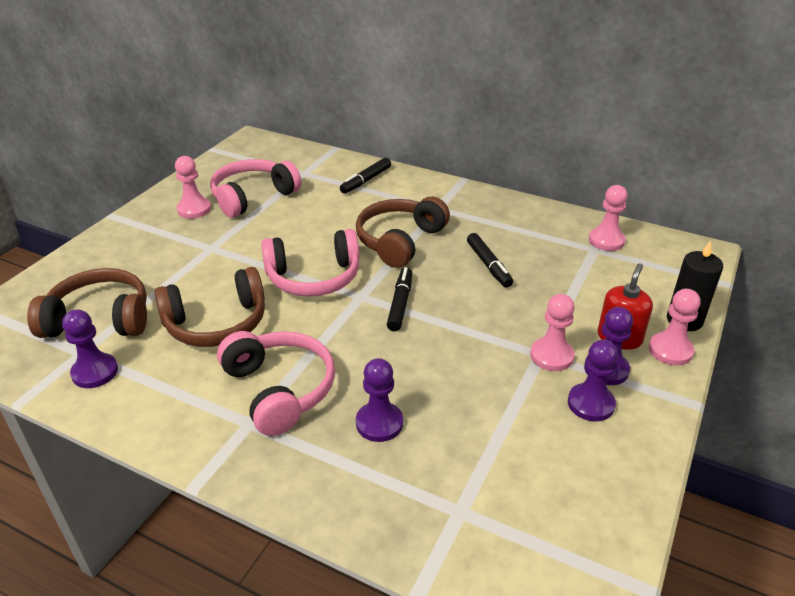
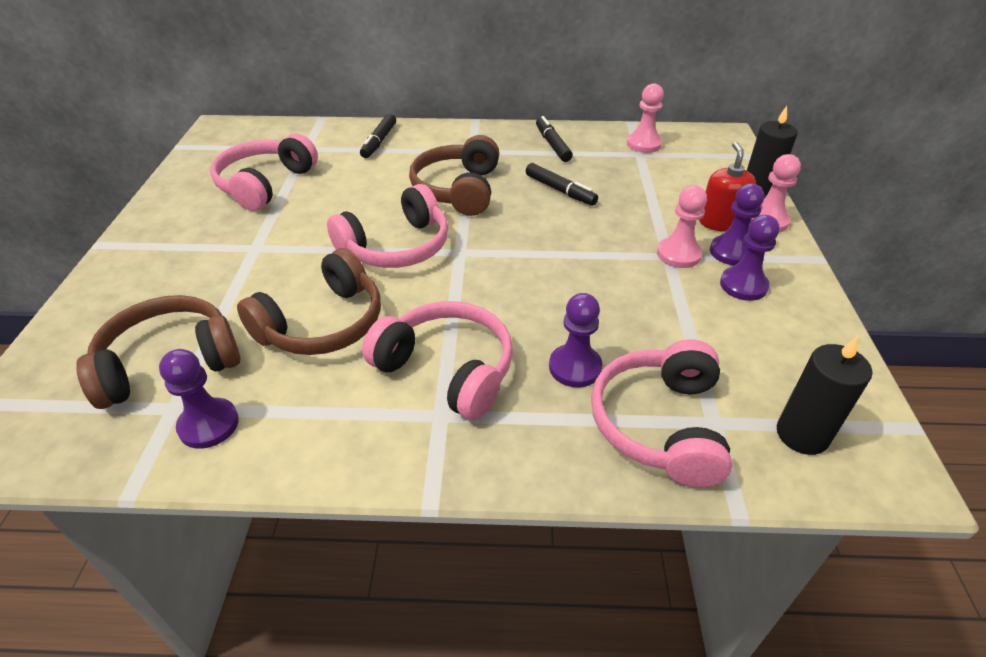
camera: 25 degrees left, 5 degrees up
pink pawn [175,156,211,219] -> none
black marker [387,267,412,331] -> black marker moved to [536,116,573,162]
none -> pink headphones [591,339,732,488]
none -> black candle [777,336,872,455]

